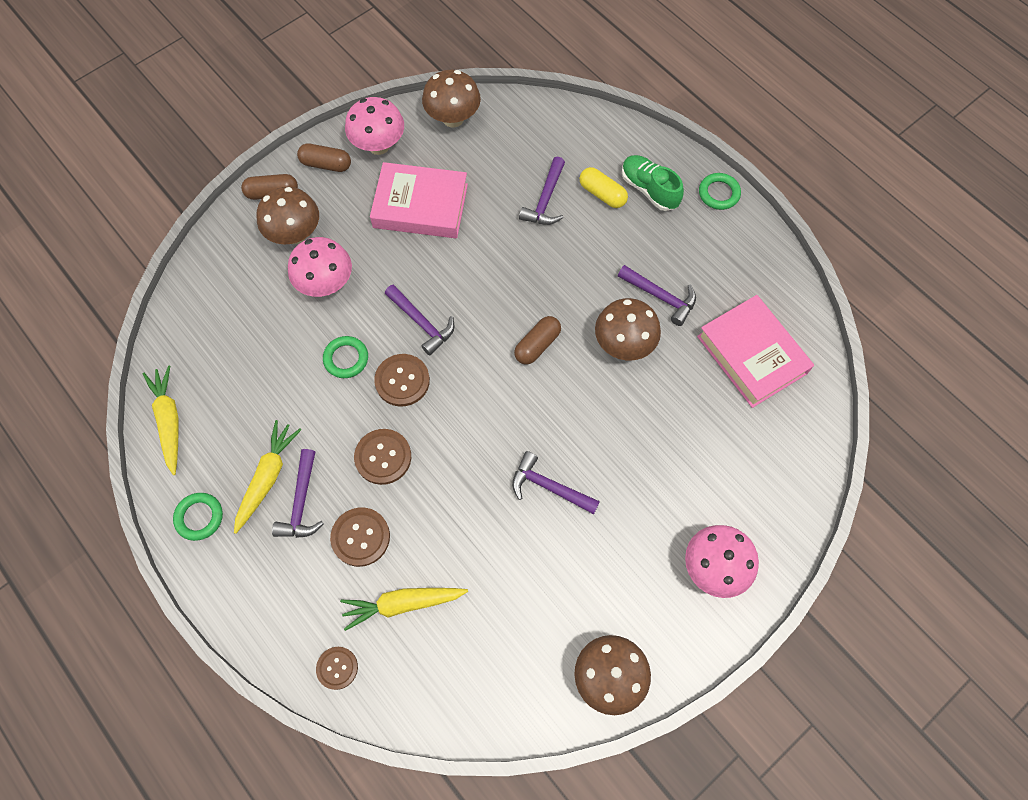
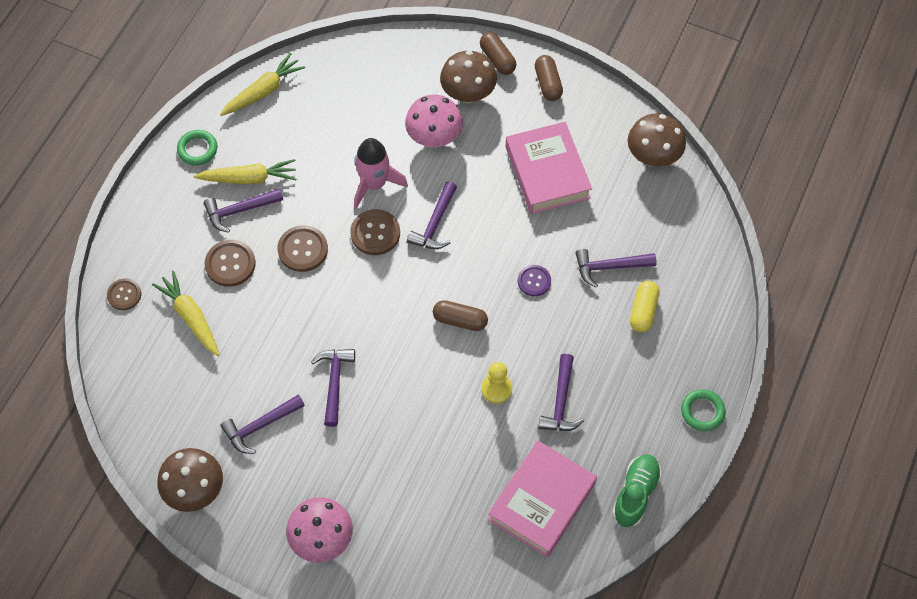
camera: 65 degrees right, 5 degrees down
green ring [323,336,368,378] -> pink rocket [354,138,408,209]
pink mushroom [345,97,404,155] -> none
brown mushroom [595,298,661,361] -> yellow pawn [481,362,512,404]
green shoe [622,155,684,211] -> green shoe moved to [612,454,662,527]
none -> purple hammer [220,394,305,454]
none -> purple button [518,265,551,296]

